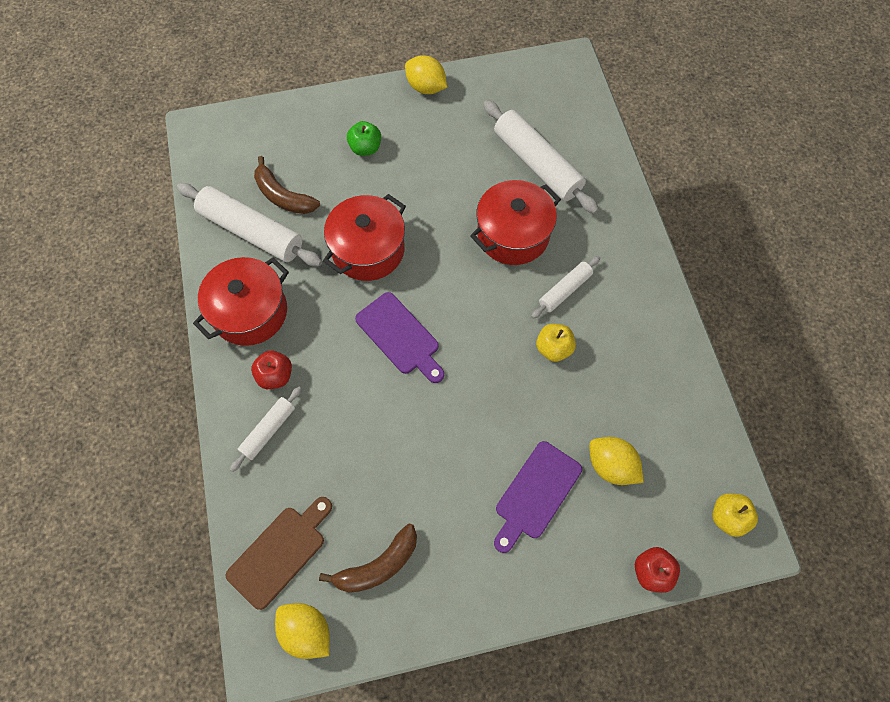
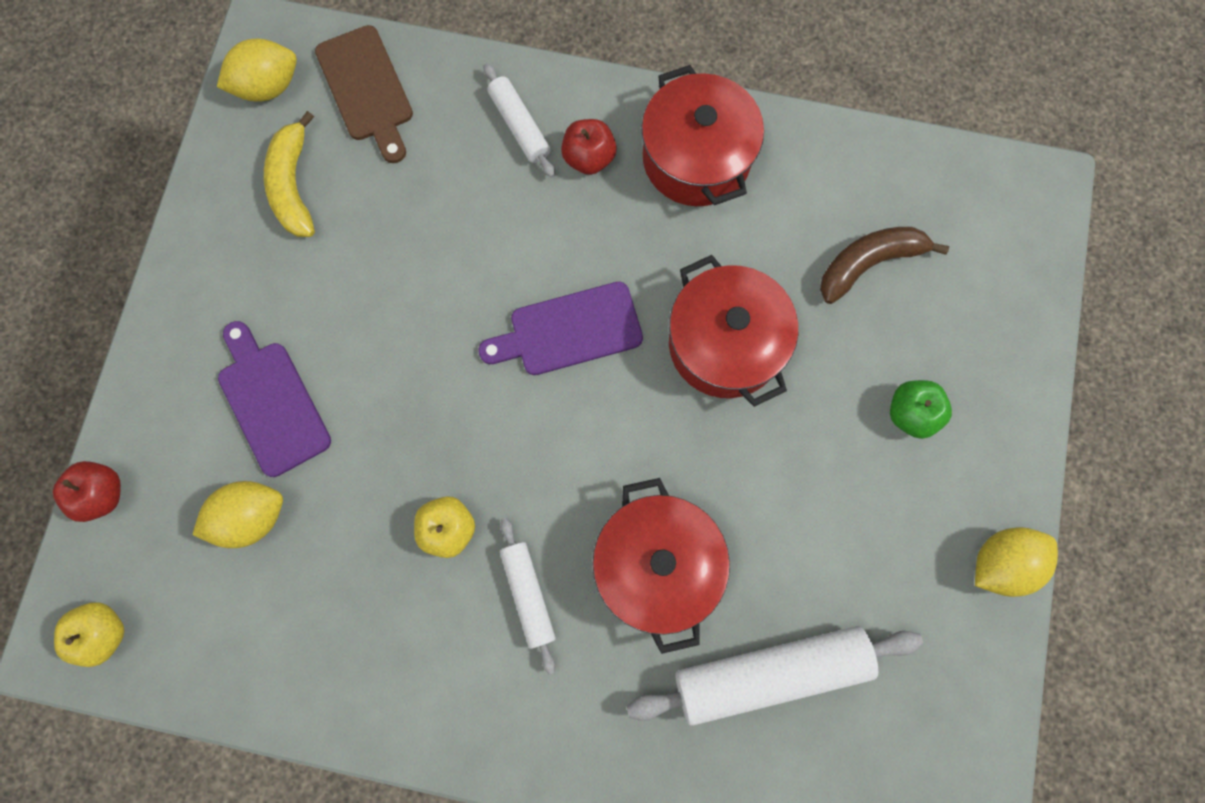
camera: 115 degrees right, 10 degrees up
white rolling pin [177,183,322,267] -> none
brown banana [319,524,417,593] -> yellow banana [264,111,315,237]

